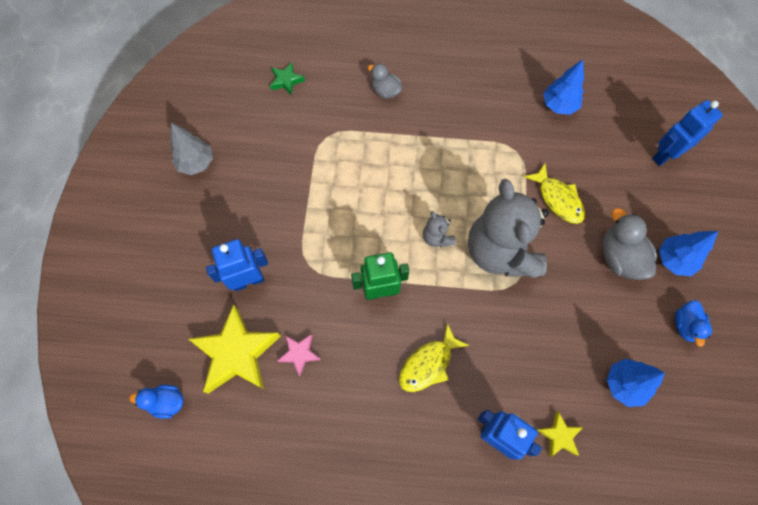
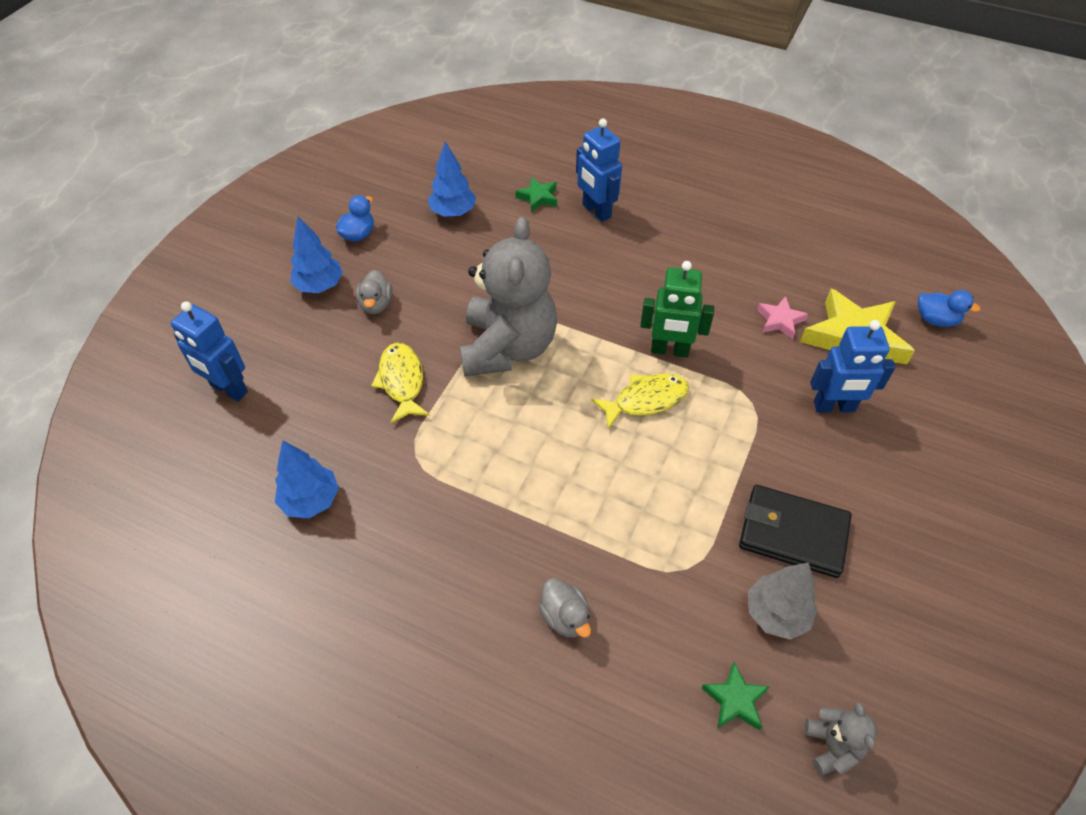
camera: 160 degrees left, 15 degrees down
grey tree [170,123,213,175] -> grey tree moved to [748,562,818,640]
yellow fish [399,323,469,392] -> yellow fish moved to [591,374,689,429]
grey teddy bear [423,211,456,247] -> grey teddy bear moved to [805,702,878,776]
yellow star [537,411,583,457] -> green star [515,177,557,213]
grey duck [602,208,657,280] -> grey duck [356,270,393,314], size x0.63
blue robot [652,100,723,166] -> blue robot turned 45 degrees clockwise [171,301,248,401]
none -> black wallet [739,485,852,578]

